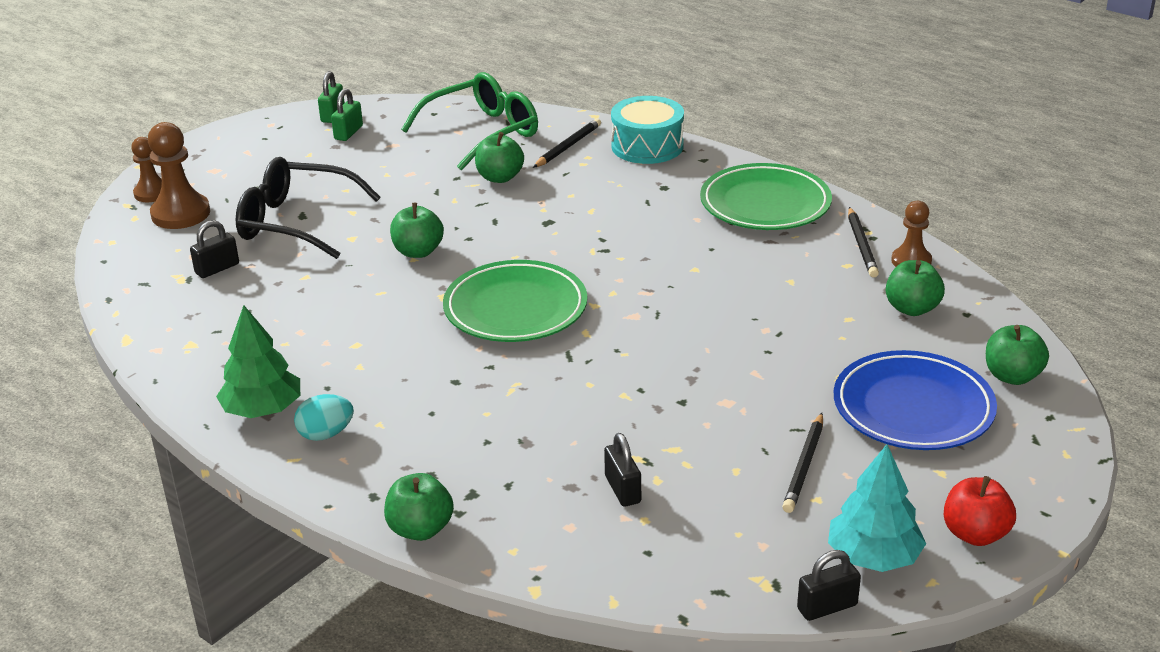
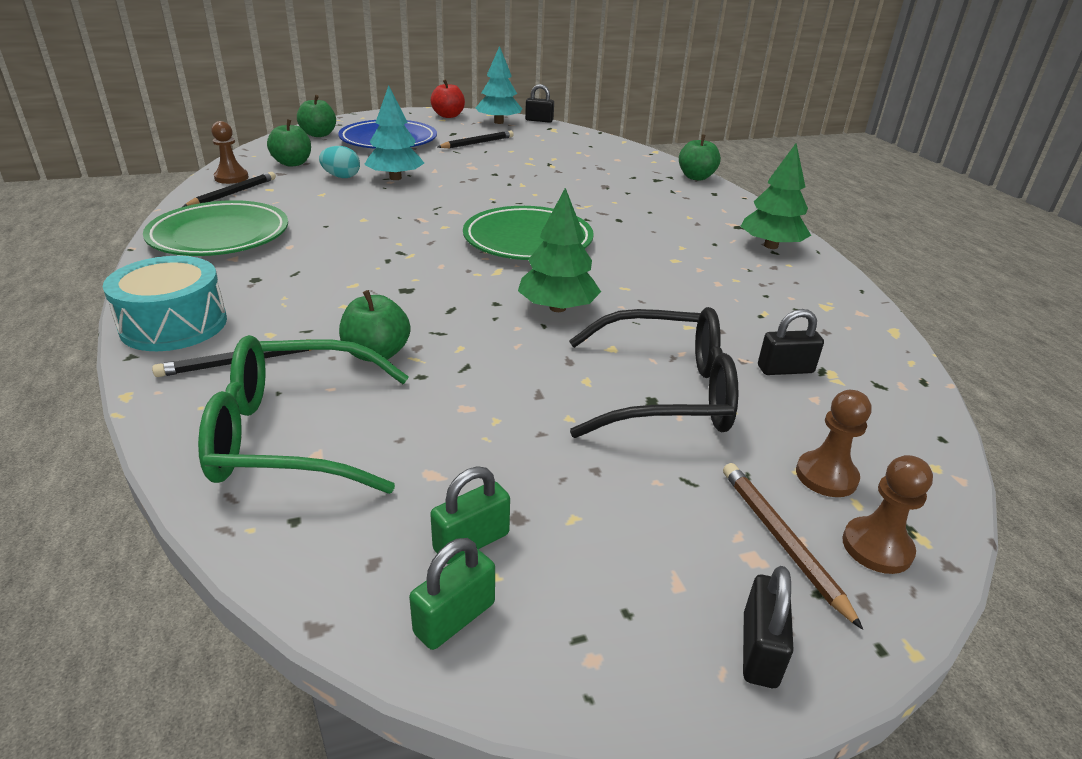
camera: 150 degrees left, 0 degrees up
brown pawn [148,122,210,229] -> brown pawn [796,390,872,497], size x0.63
black glasses [236,157,380,259] -> black glasses turned 45 degrees counterclockwise [569,307,738,438]
turquoise egg [294,394,354,441] -> turquoise egg moved to [319,146,360,178]
green apple [390,203,444,258] -> green tree [518,188,601,312]
black padlock [604,433,641,507] -> black padlock moved to [743,566,794,688]
none -> turquoise tree [364,85,424,180]
none -> brown pencil [723,463,863,630]

